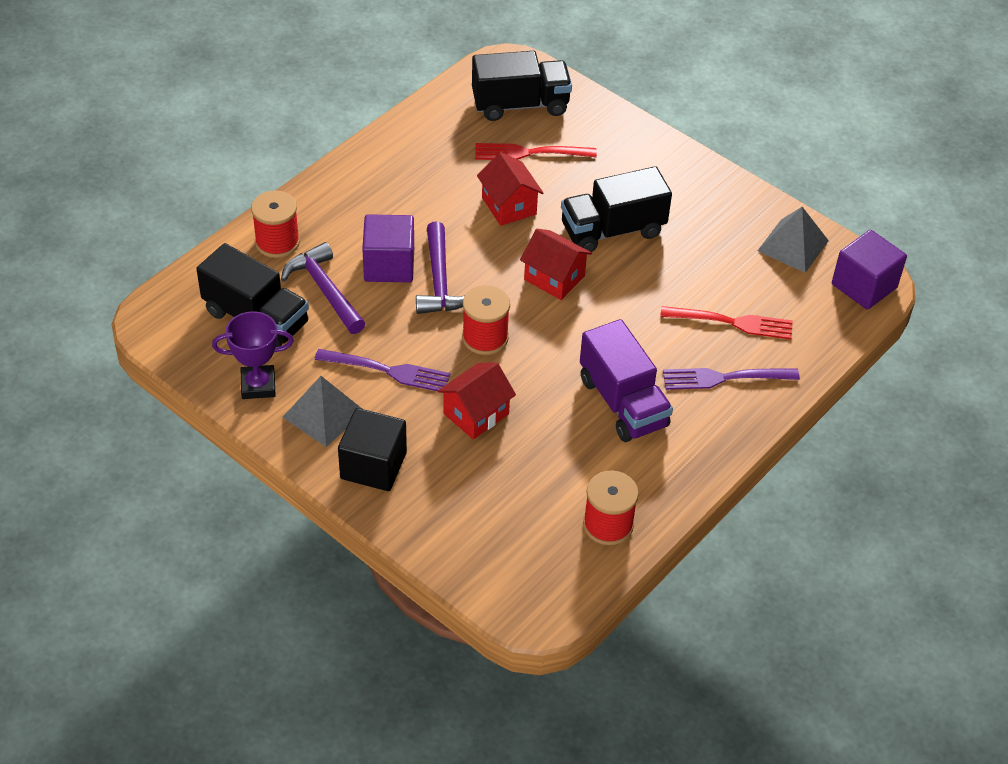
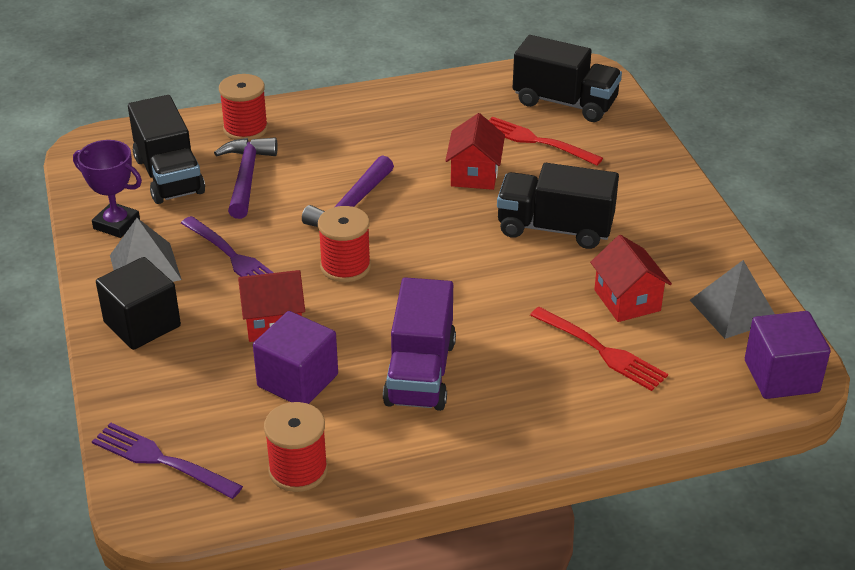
camera: 35 degrees right, 10 degrees down
purple cube [362,214,414,282] -> purple cube moved to [253,311,338,404]
red house [520,229,592,300] -> red house moved to [590,235,672,322]
purple fork [663,368,800,390] -> purple fork moved to [92,422,243,499]

